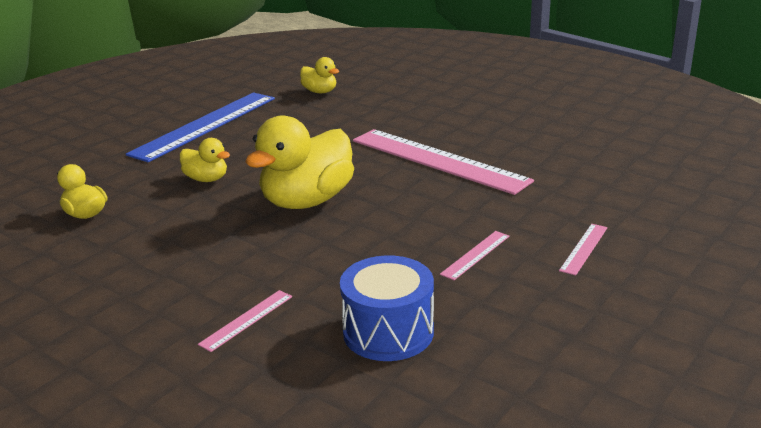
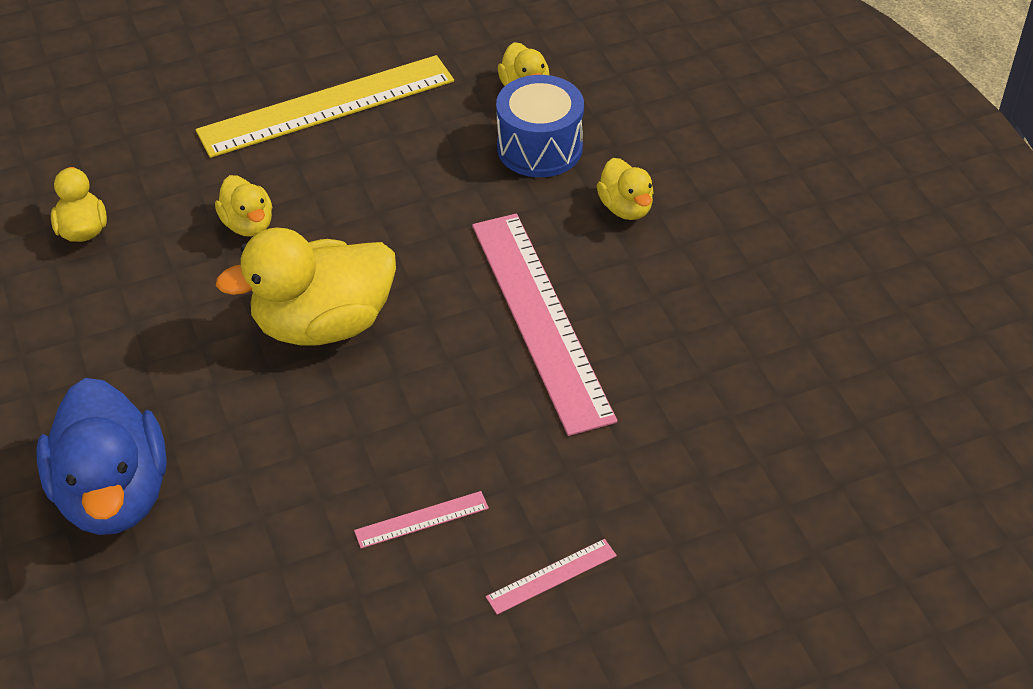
camera: 30 degrees right, 20 degrees up
blue ruler [126,92,275,162] -> yellow ruler [196,55,454,158]
pink ruler [198,290,292,352] -> blue duck [36,378,167,535]
blue drum [340,256,434,361] -> blue drum moved to [496,75,584,177]
none -> yellow duck [597,158,654,220]

